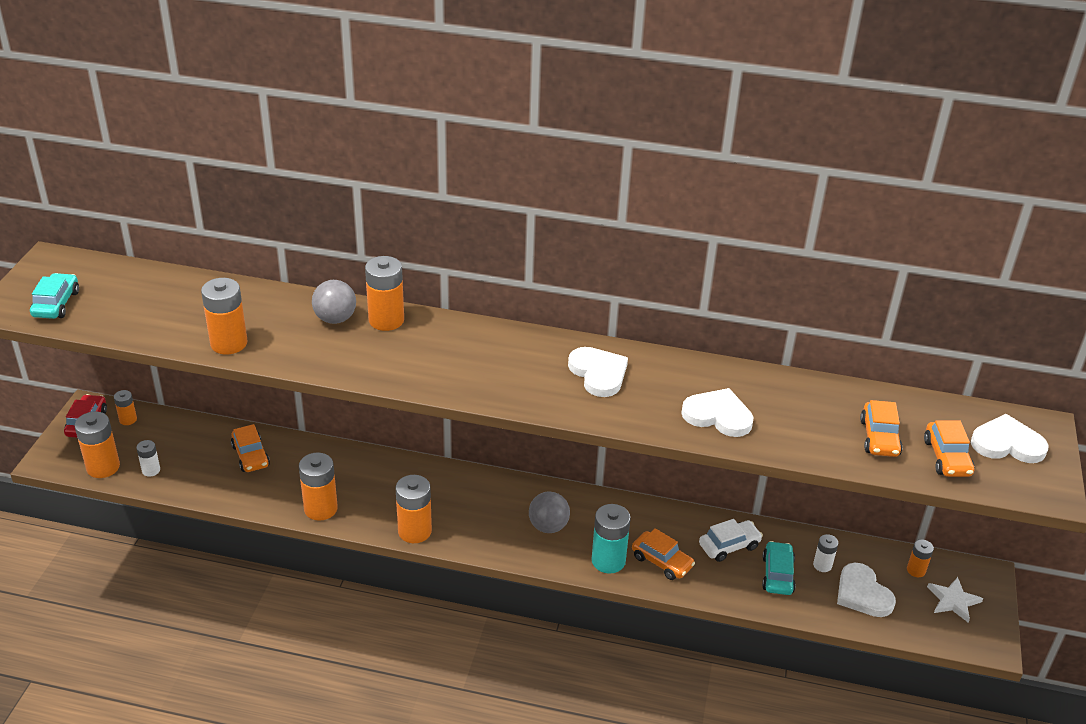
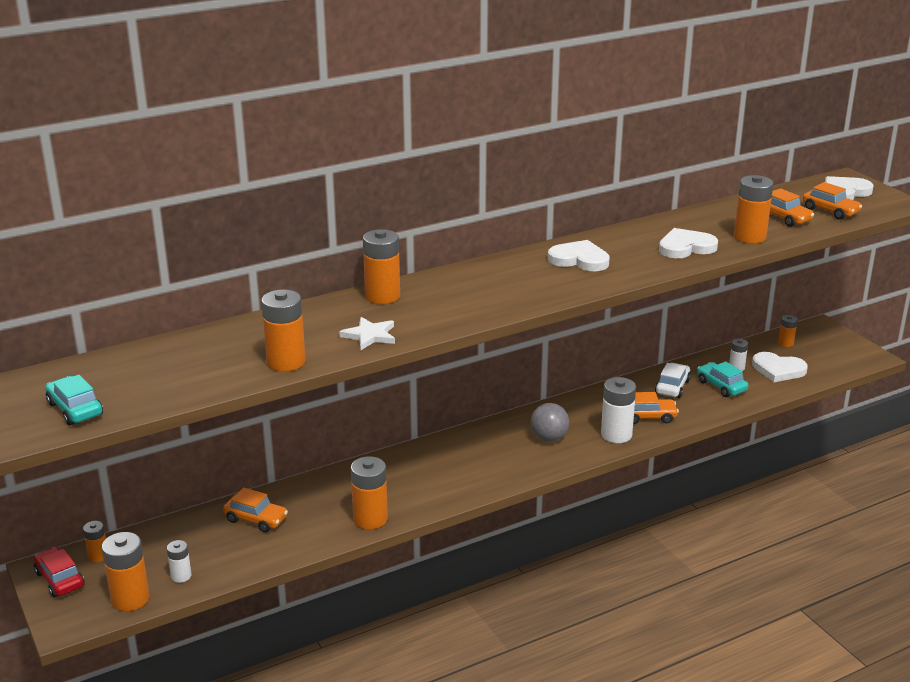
camera: 40 degrees left, 10 degrees down
grey ball [312,280,356,324] -> none
orange battery [396,475,432,543] -> orange battery moved to [734,175,773,244]
turquoise battery [592,504,631,573] -> white battery [601,377,636,443]
white star [927,577,983,623] -> white star moved to [340,317,395,350]

